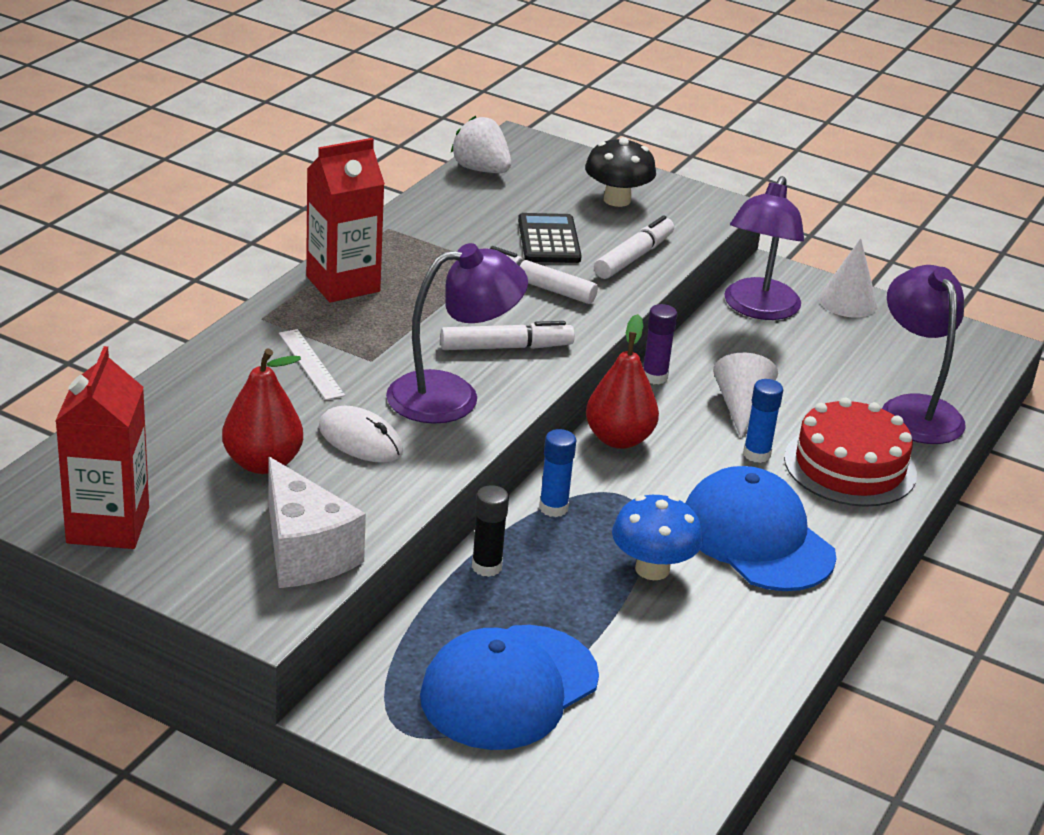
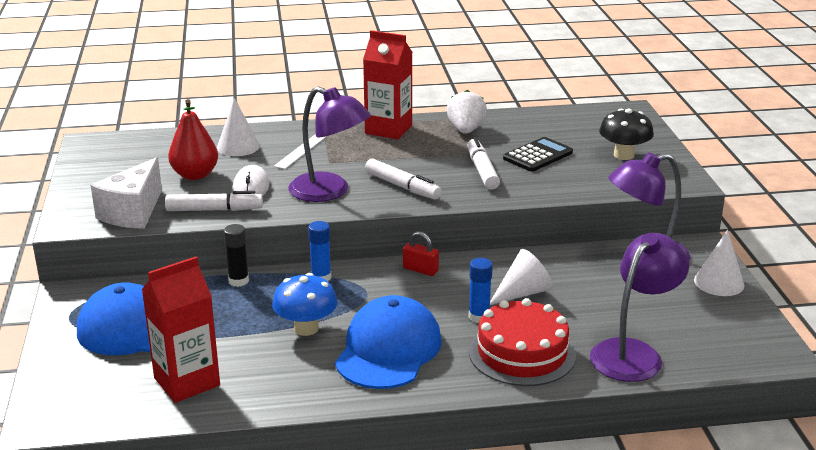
camera: 55 degrees right, 5 degrees down
red carton [56,346,149,549] -> red carton moved to [142,256,220,403]
white strawberry [451,116,511,173] -> white strawberry moved to [447,90,487,134]
red pear [586,314,659,449] -> red padlock [403,231,439,276]
white marker [594,216,674,279] -> white marker moved to [165,191,263,211]
purple glue stick [643,304,677,384] -> none
none -> white cone [217,98,260,156]

